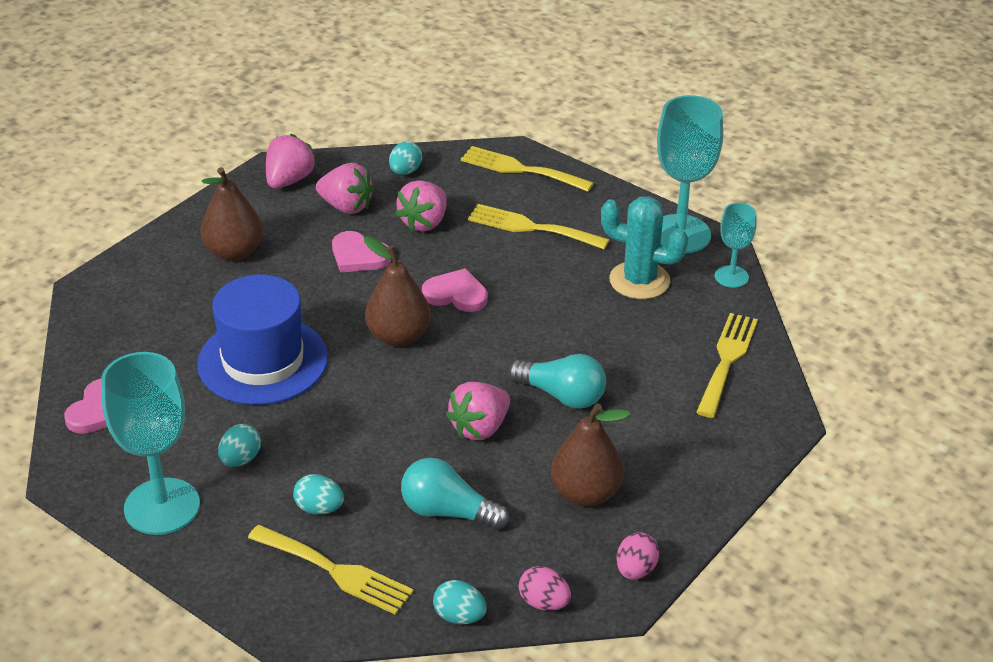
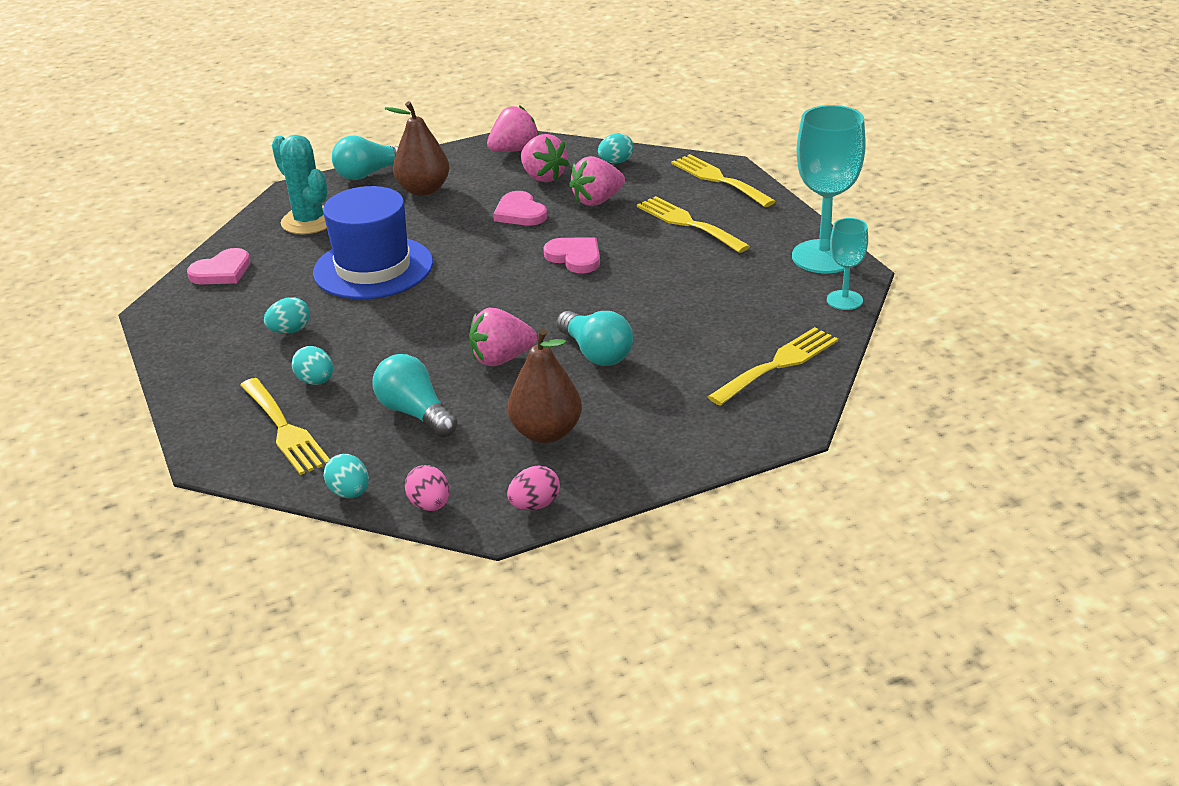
camera: 30 degrees right, 5 degrees down
turquoise goblet [101,352,200,535] -> none
brown pear [364,236,431,347] -> none
turquoise cactus [601,197,688,299] -> turquoise cactus moved to [272,135,328,234]
none -> turquoise light bulb [332,135,398,180]

